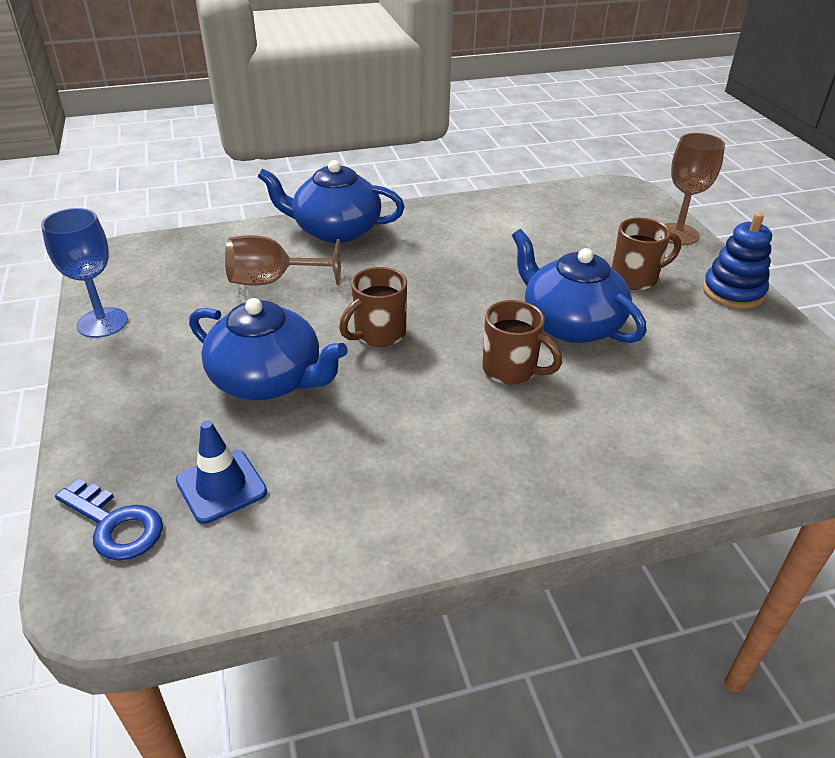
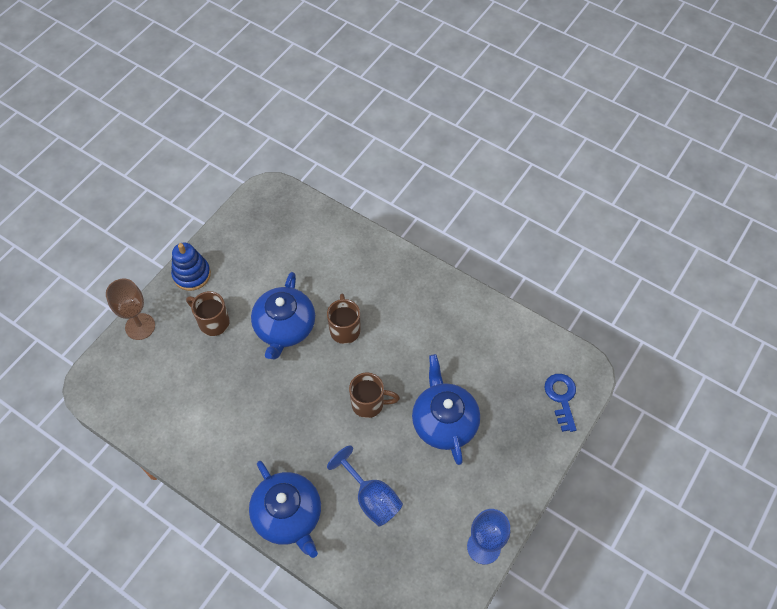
camera: 130 degrees left, 20 degrees up
blue traffic cone [176,420,267,524] -> none
brown goblet [225,235,341,286] -> blue goblet [327,446,403,526]

